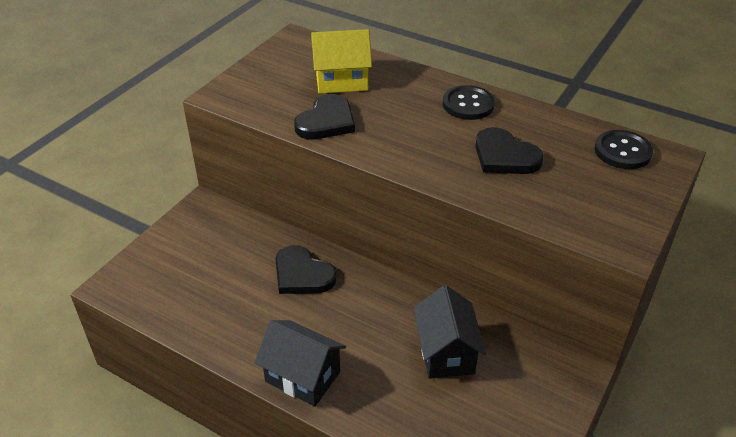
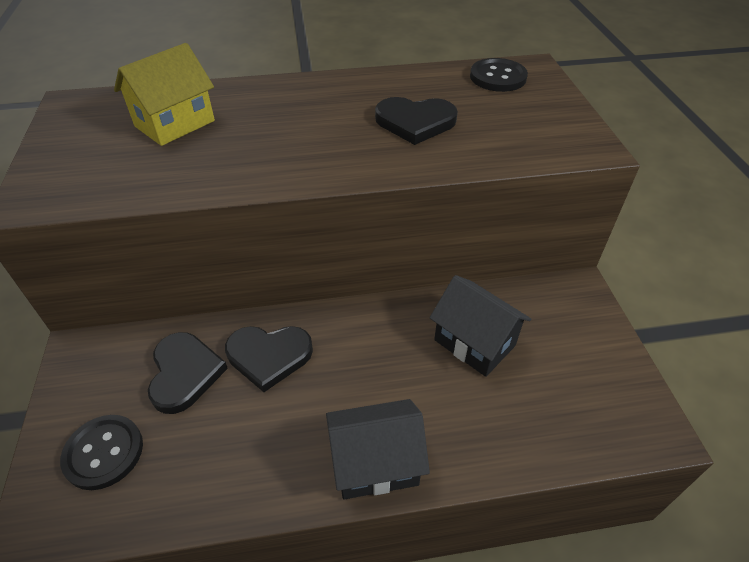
camera: 40 degrees left, 5 degrees up
black heart [294,94,355,140] -> black heart moved to [148,332,228,414]
black button [443,85,495,120] -> black button moved to [60,415,143,490]

